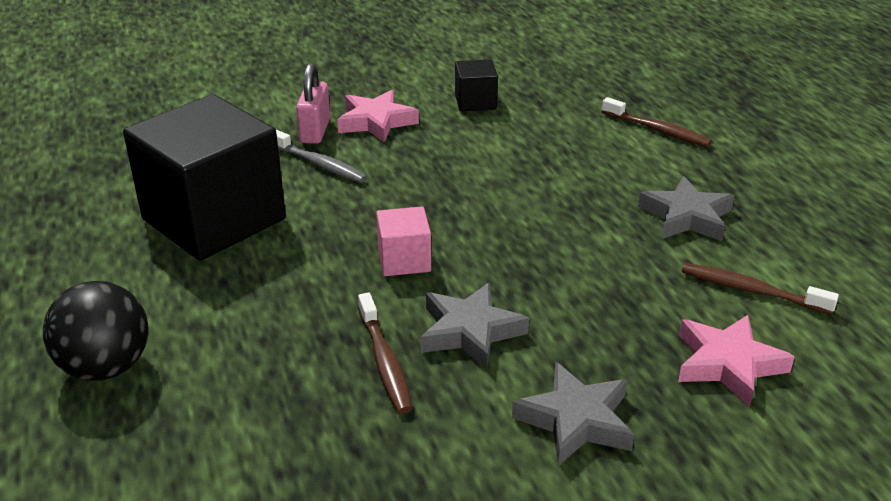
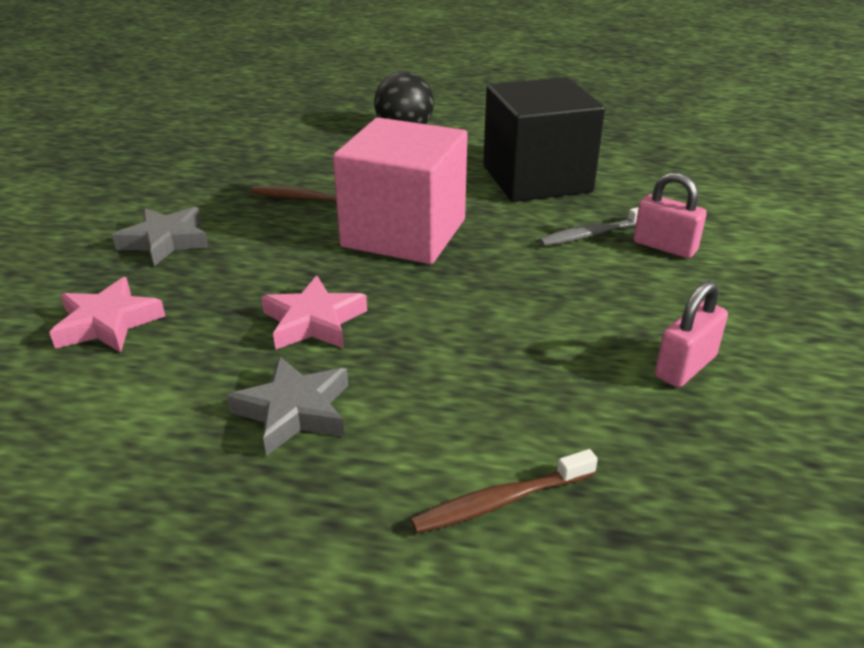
camera: 120 degrees right, 0 degrees up
pink star [337,90,419,143] -> pink star moved to [261,275,367,350]
pink cube [376,206,431,276] -> pink cube [333,117,468,264], size x2.31
grey star [421,283,529,370] -> none
black cube [455,59,498,111] -> pink padlock [655,281,728,387]
brown toothbrush [682,263,839,315] -> none

